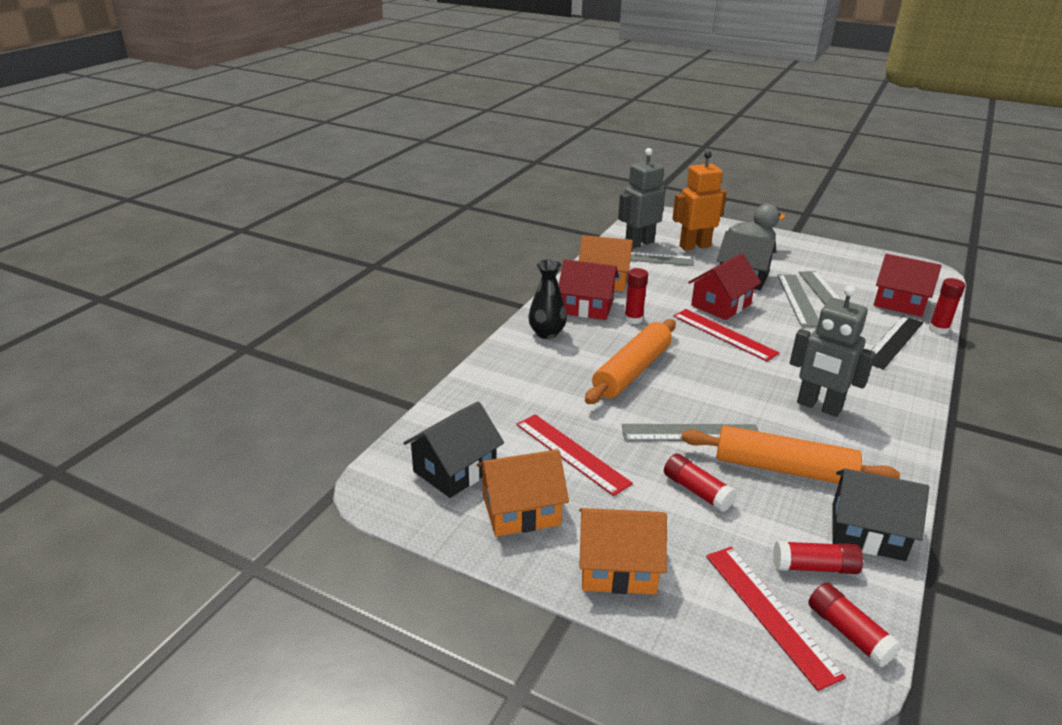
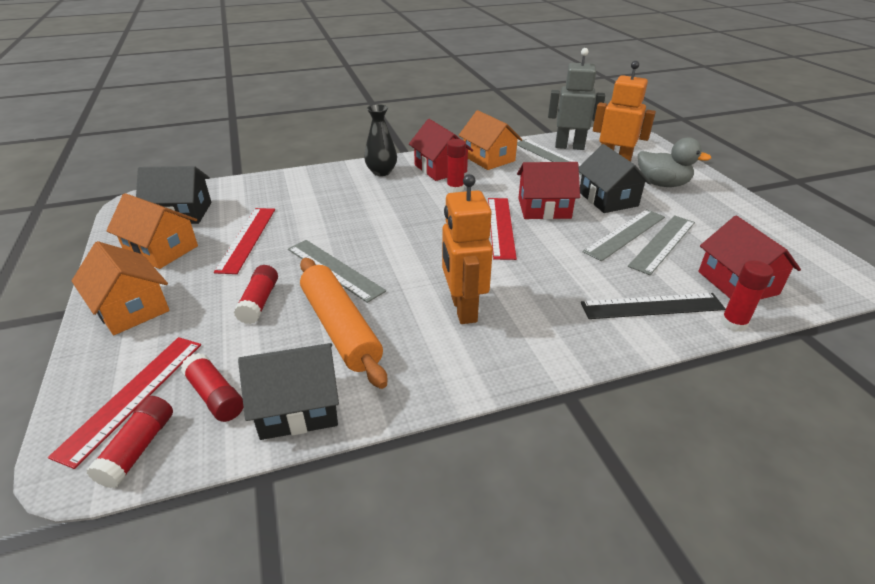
camera: 45 degrees right, 5 degrees up
orange rolling pin [585,319,676,404] -> none
grey robot [790,285,876,417] -> orange robot [442,174,493,324]
black house [832,468,929,561] -> black house turned 75 degrees counterclockwise [238,343,339,440]

